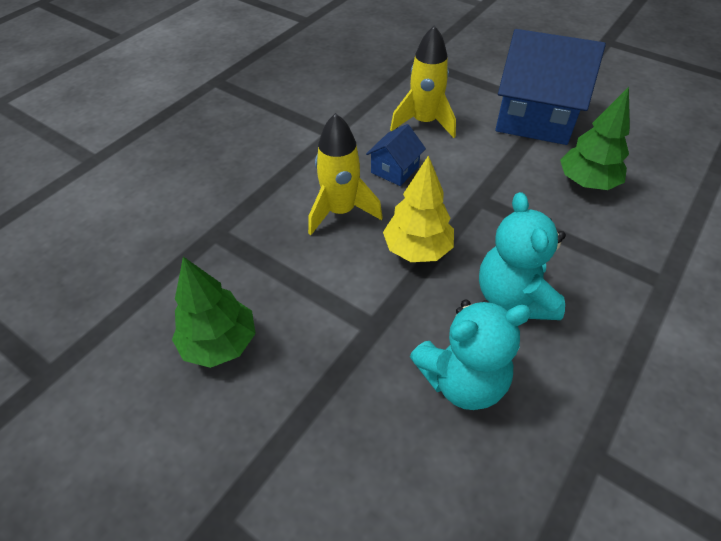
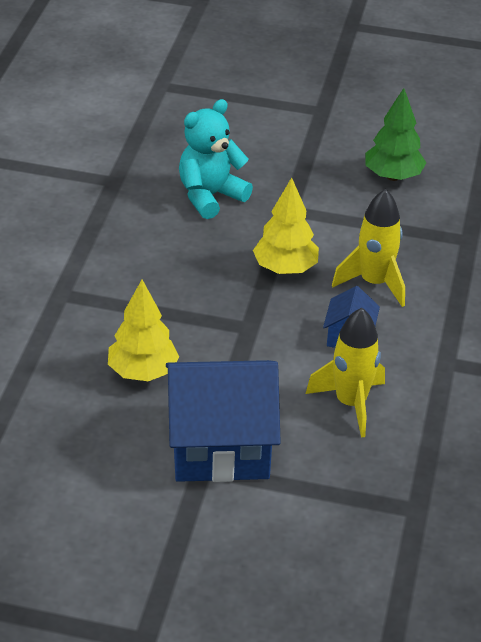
camera: 155 degrees right, 10 degrees down
turquoise teddy bear [479,192,566,320] -> none
green tree [560,87,630,190] -> yellow tree [108,280,179,381]

